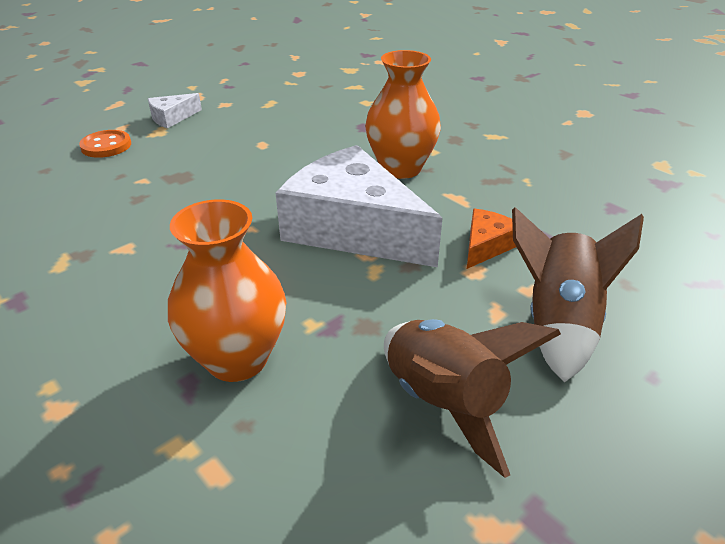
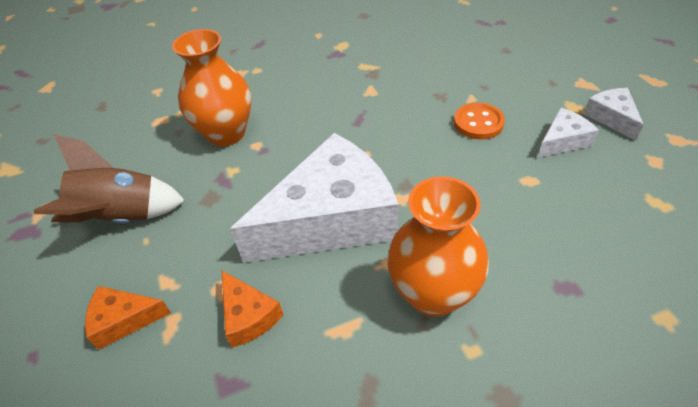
camera: 115 degrees right, 10 degrees up
orange button [79,130,131,158] -> orange button moved to [454,102,505,139]
brown rocket [512,207,644,383] -> orange cheese [85,286,171,350]
none -> white cheese [538,107,599,158]

